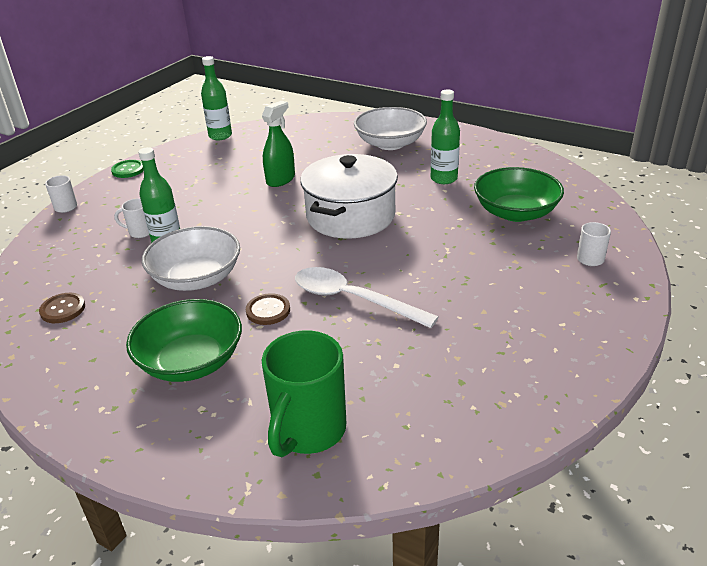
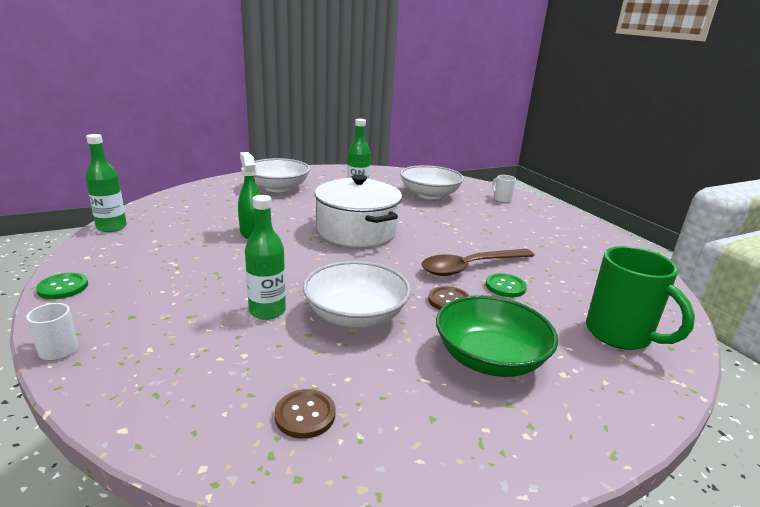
camera: 60 degrees left, 10 degrees down
white mug [114,198,149,238] -> none
white spoon [295,267,439,328] -> brown spoon [422,249,534,276]
green bowl [474,167,564,222] -> white bowl [400,165,464,199]
none -> green button [486,273,527,297]

